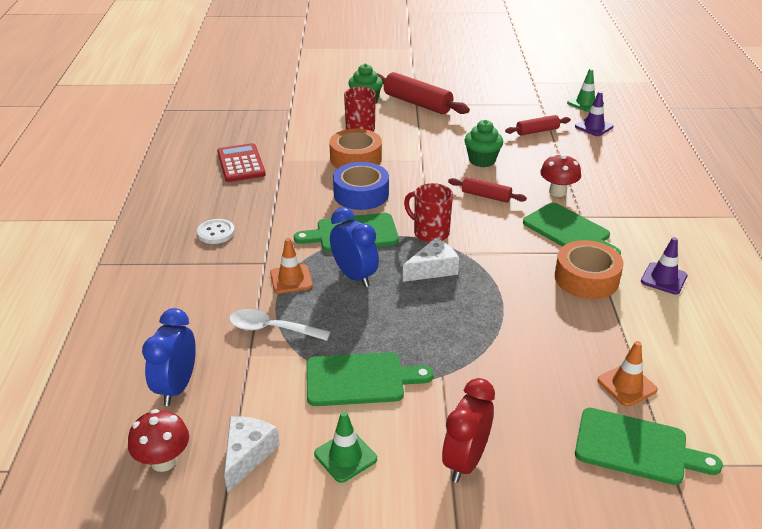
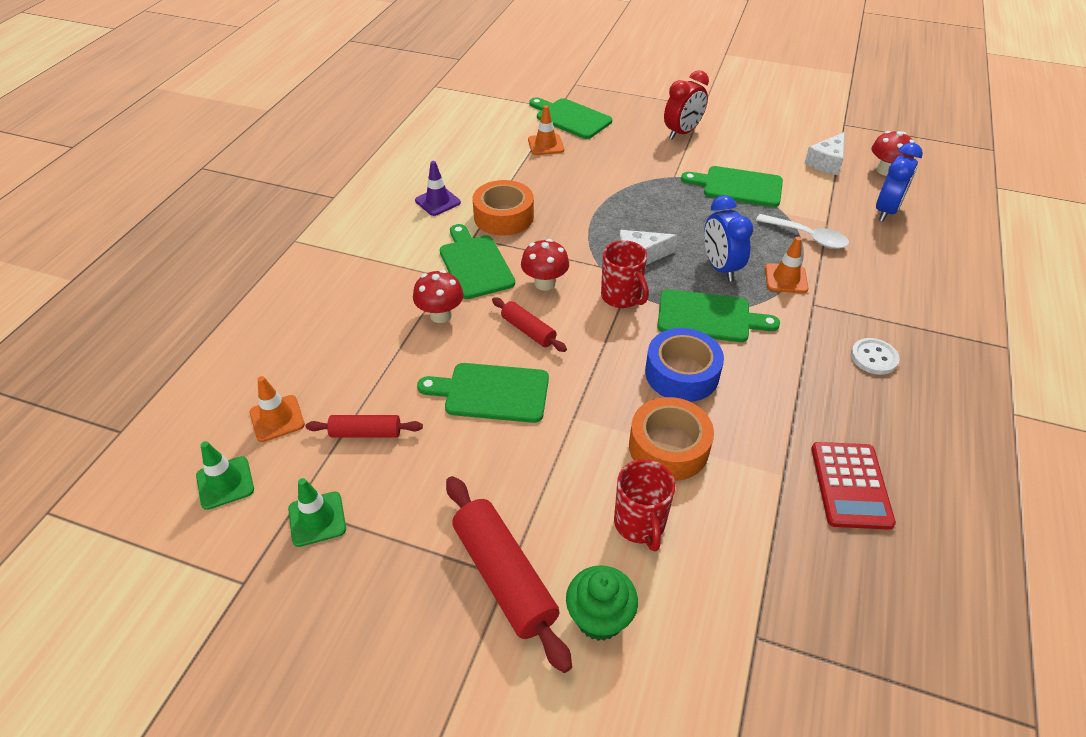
camera: 160 degrees left, 10 degrees up
green traffic cone [314,411,377,483] -> green traffic cone moved to [288,478,346,547]
green cupcake [465,120,503,167] -> green cutting board [417,363,549,423]
purple traffic cone [575,91,613,136] -> orange traffic cone [250,376,305,442]
none -> red mushroom [521,239,569,291]

